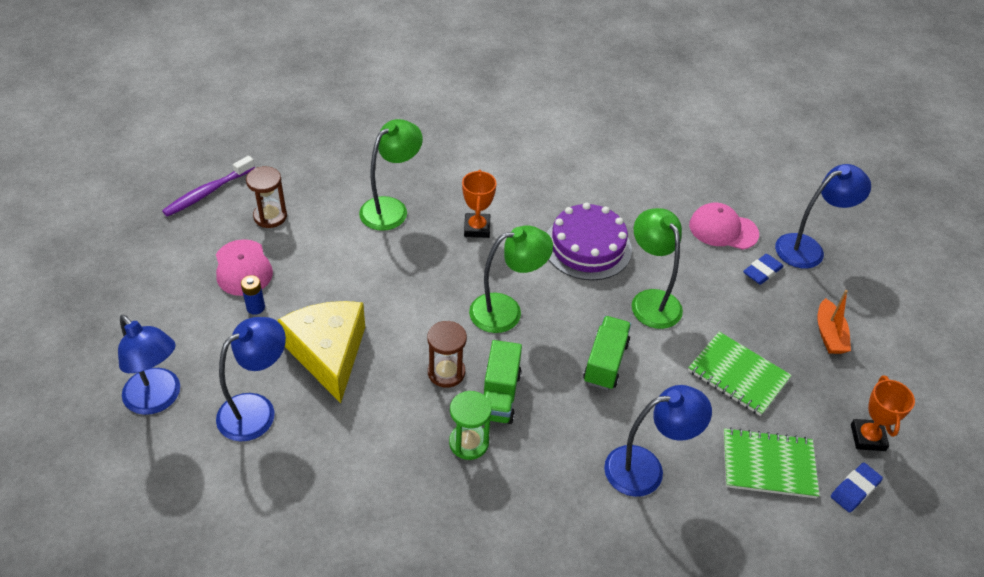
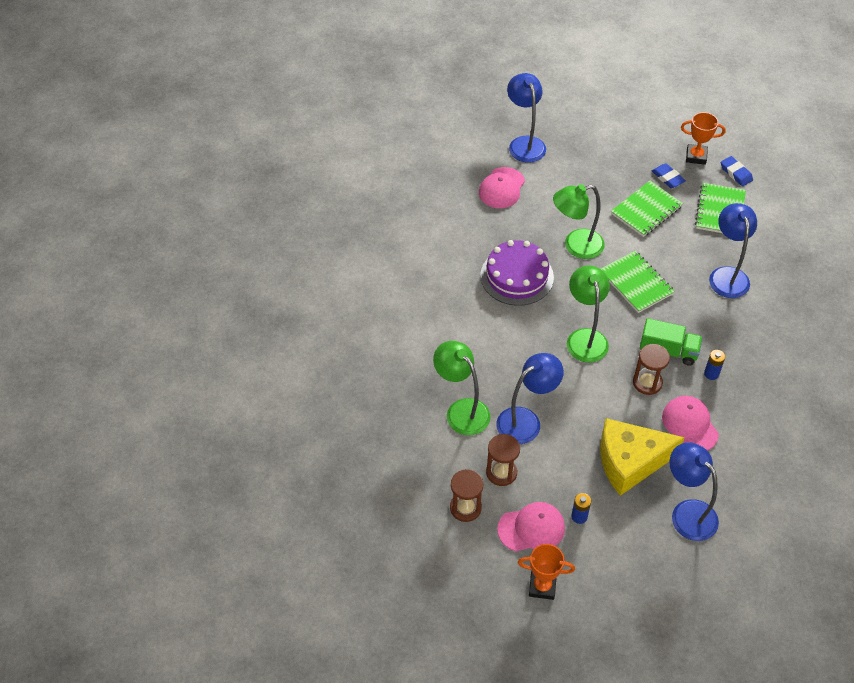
camera: 80 degrees left, 5 degrees up
blue lamp [118,315,180,415] -> blue lamp moved to [496,353,564,444]
purple toothbrush [162,156,255,217] -> none
green hourglass [449,391,492,460] -> blue battery [704,350,725,380]
orange trophy [462,170,497,238] -> orange trophy moved to [518,544,575,600]
green truck [583,316,631,390] -> green notebook [601,251,675,313]
blue eraser [743,254,784,285] -> blue eraser moved to [652,164,686,188]
orange boat [817,290,851,354] -> none
none -> brown hourglass [486,434,520,486]
none -> pink cap [662,396,719,451]

